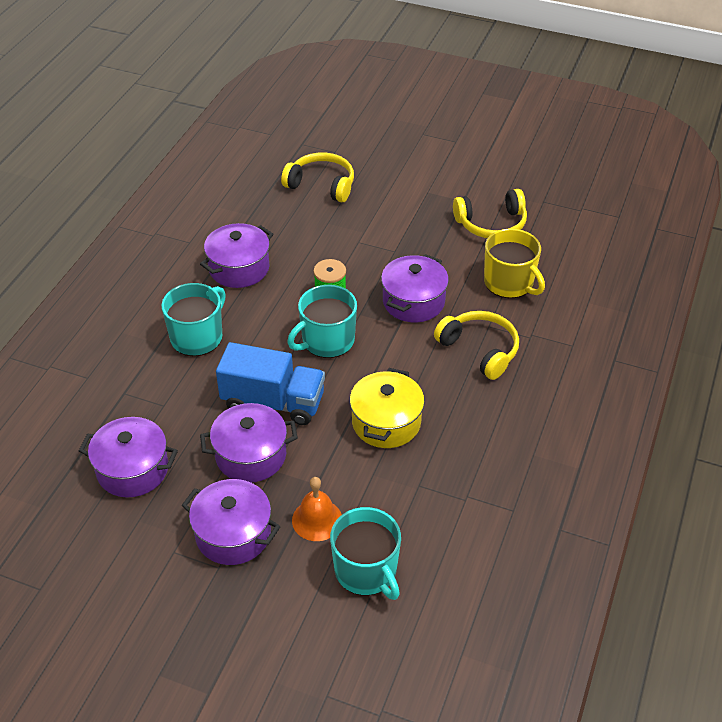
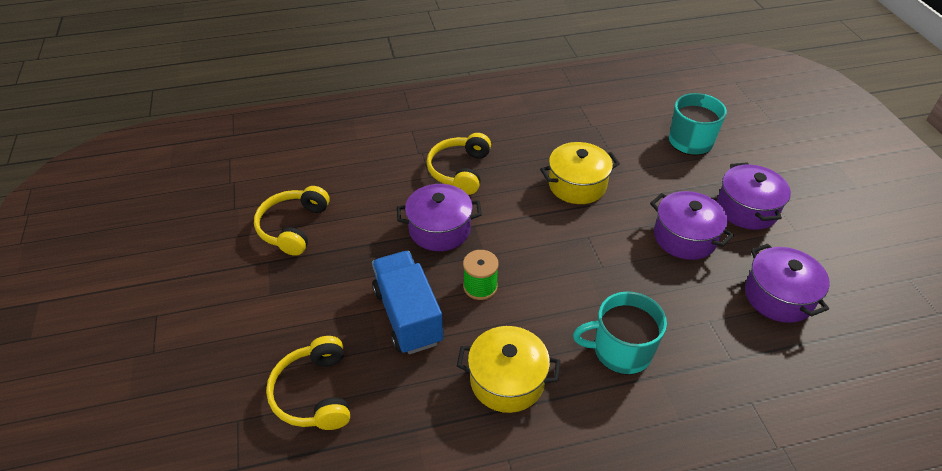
camera: 125 degrees left, 0 degrees up
purple pot [200,223,273,288] -> yellow pot [457,326,560,413]
blue truck [216,342,325,425] -> blue truck moved to [372,251,444,354]
turquoise mug [287,285,357,358] -> none
orange bell [292,477,342,541] -> none
yellow headphones [453,189,527,238] -> yellow headphones turned 120 degrees counterclockwise [254,186,330,256]
yellow mug [484,229,545,298] -> none

